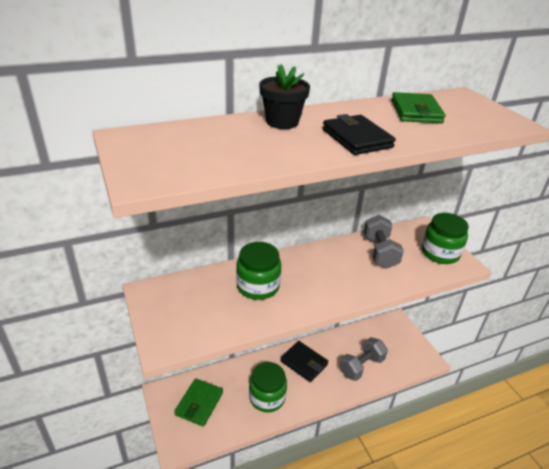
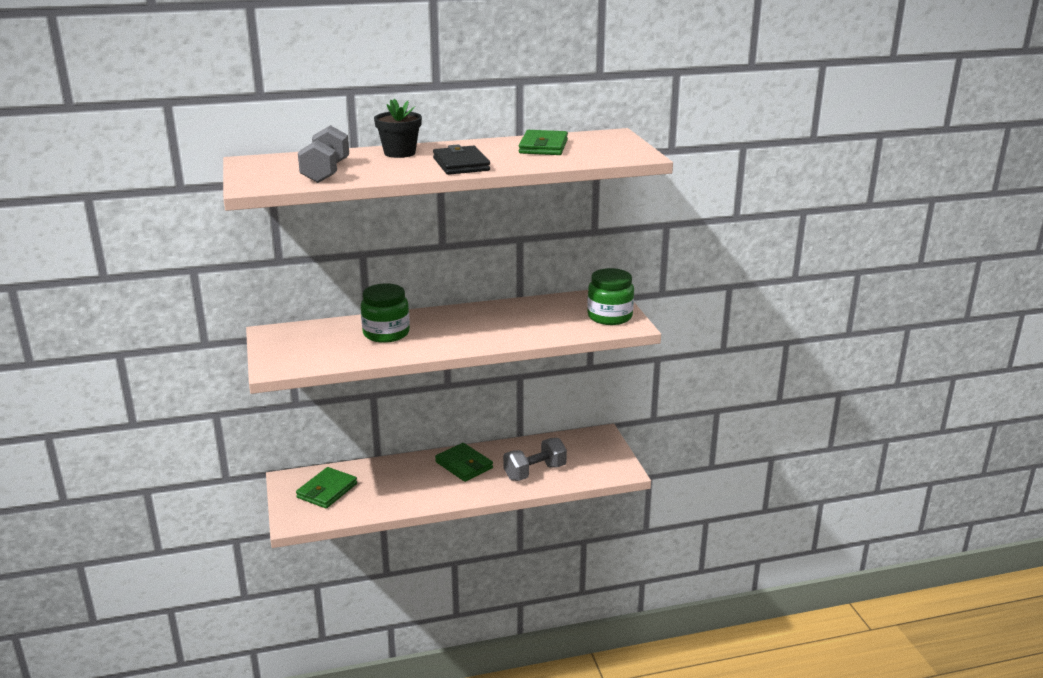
camera: 10 degrees right, 10 degrees down
green jar [249,362,287,412] -> none
black wallet [280,341,328,382] -> green wallet [435,443,493,482]
grey dumbbell [364,215,404,269] -> grey dumbbell moved to [298,125,349,183]

